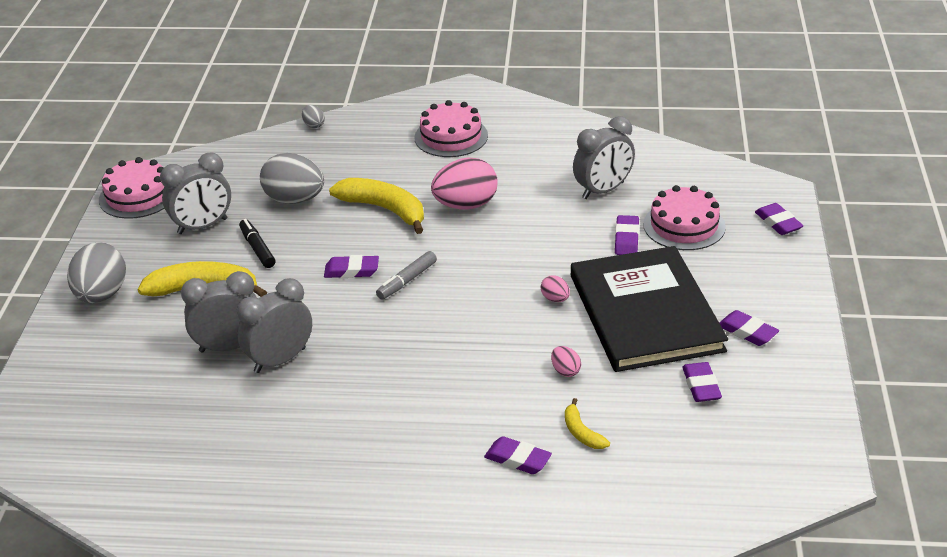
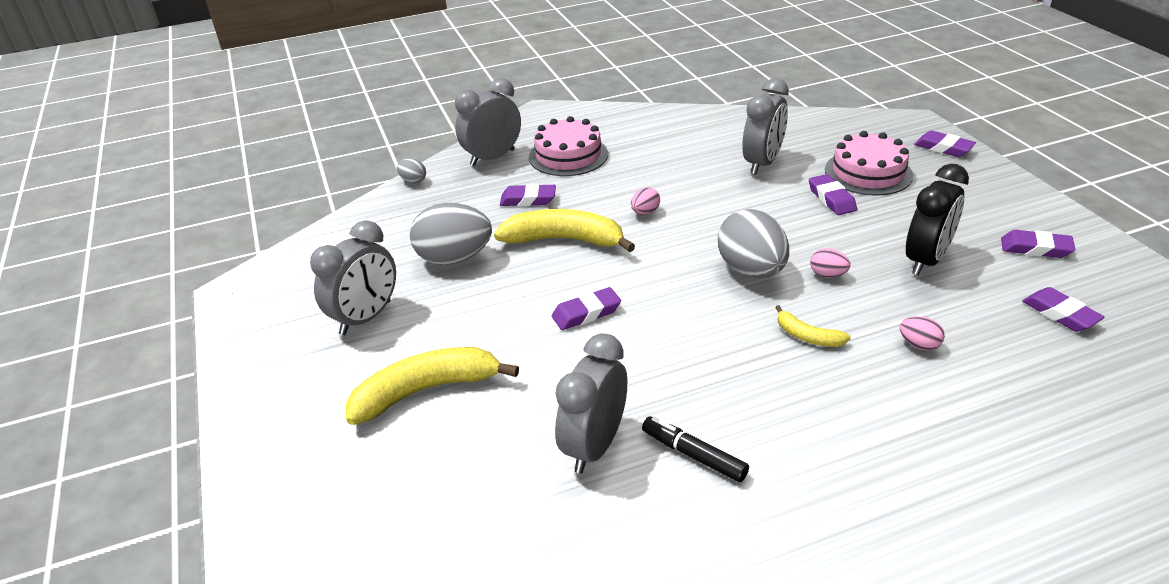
camera: 25 degrees left, 0 degrees up
grey egg [67,242,126,303] -> grey egg moved to [718,209,789,278]
pink cake [99,157,164,219] -> none
grey clock [181,271,256,353] -> grey clock moved to [455,78,521,166]
black marker [239,219,276,268] -> black marker moved to [642,416,749,482]
grey marker [376,251,437,300] -> none
pink egg [431,157,498,210] -> pink egg [631,187,660,215], size x0.45
purple eraser [484,437,552,474] -> purple eraser moved to [500,184,556,207]
yellow banana [565,398,610,449] -> yellow banana moved to [775,305,851,347]
black book [571,246,728,372] -> black clock [906,164,969,275]

